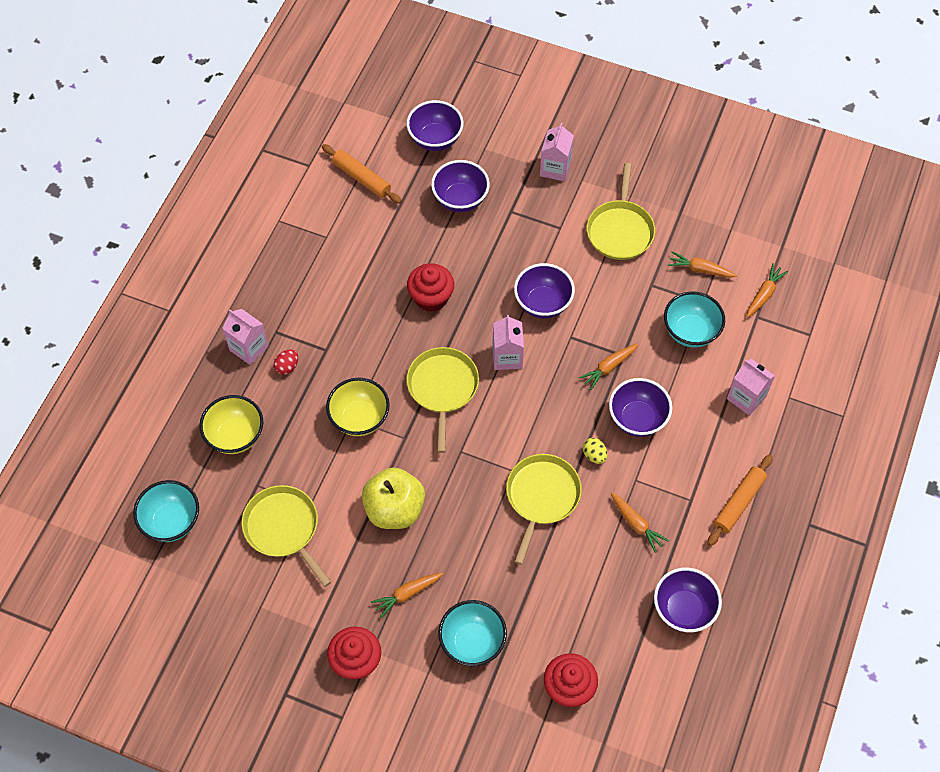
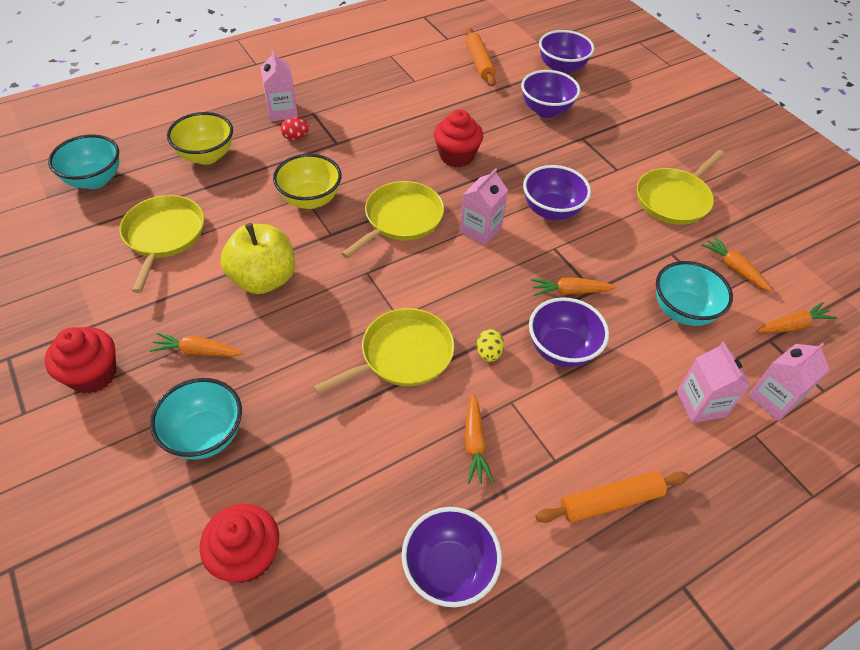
camera: 35 degrees right, 10 degrees down
pink carton [540,123,574,182] -> pink carton moved to [748,342,830,421]

